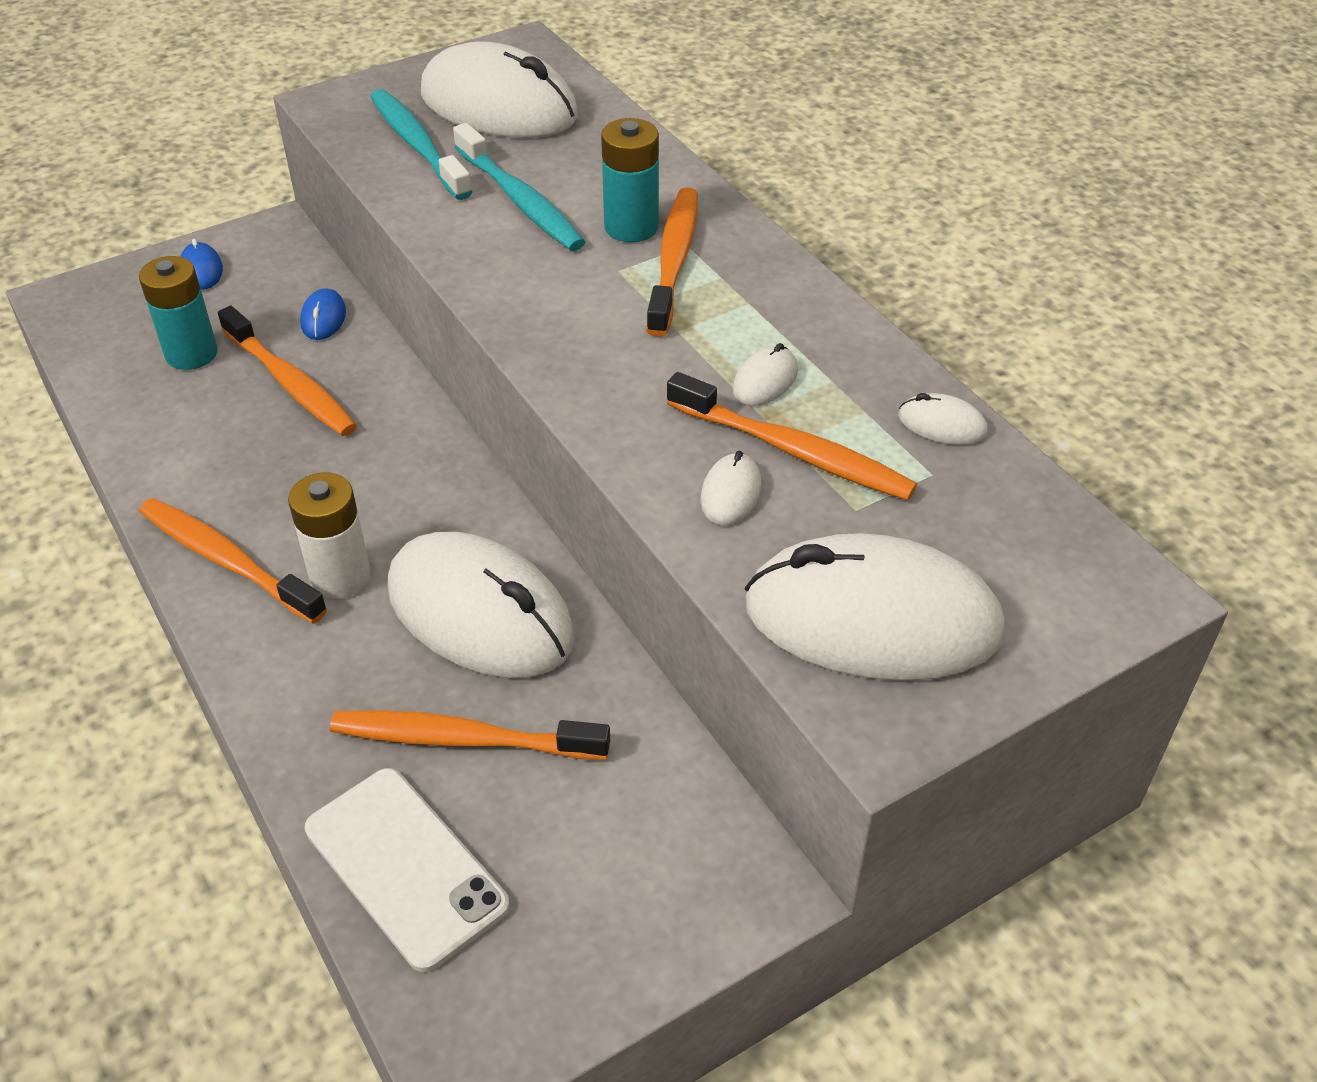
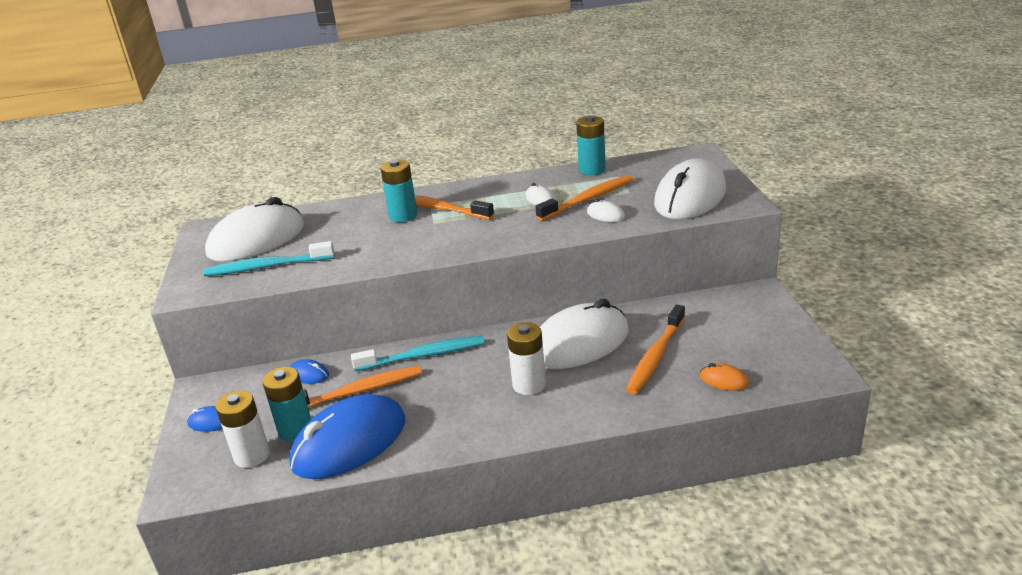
camera: 65 degrees left, 15 degrees down
orange toothbrush [139,498,327,624] -> none
white phone [305,768,510,972] -> orange mouse [700,363,749,391]
turquoise toothbrush [453,123,586,251] -> turquoise toothbrush moved to [351,336,485,371]
white mouse [898,393,988,445] -> turquoise battery [576,115,606,175]
none -> white battery [216,390,270,468]
none -> blue mouse [289,394,405,479]

